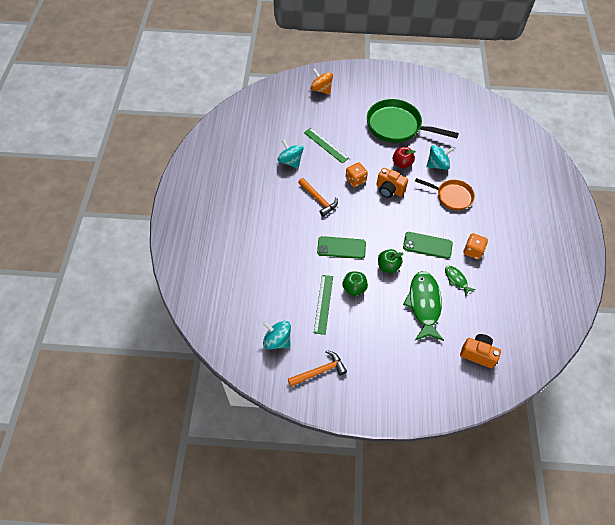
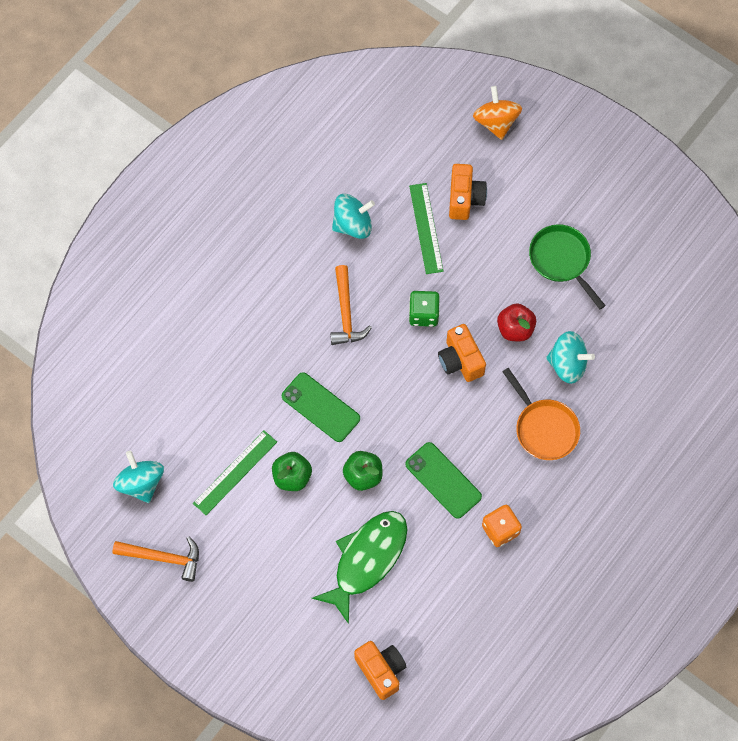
camera: 35 degrees right, 10 degrees up
turquoise spinning top [277,139,304,169] -> turquoise spinning top turned 75 degrees clockwise [332,194,375,239]
orange dice [346,162,368,188] -> green dice [409,291,440,327]
green pan [367,99,459,143] -> green pan [529,224,606,309], size x0.61
green fish [445,266,476,297] -> none
none -> orange camera [449,164,487,220]

